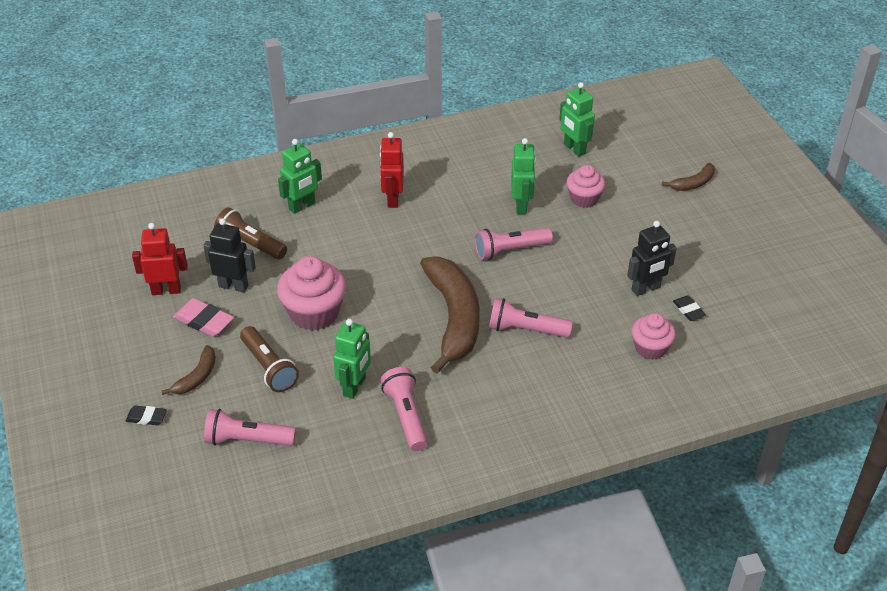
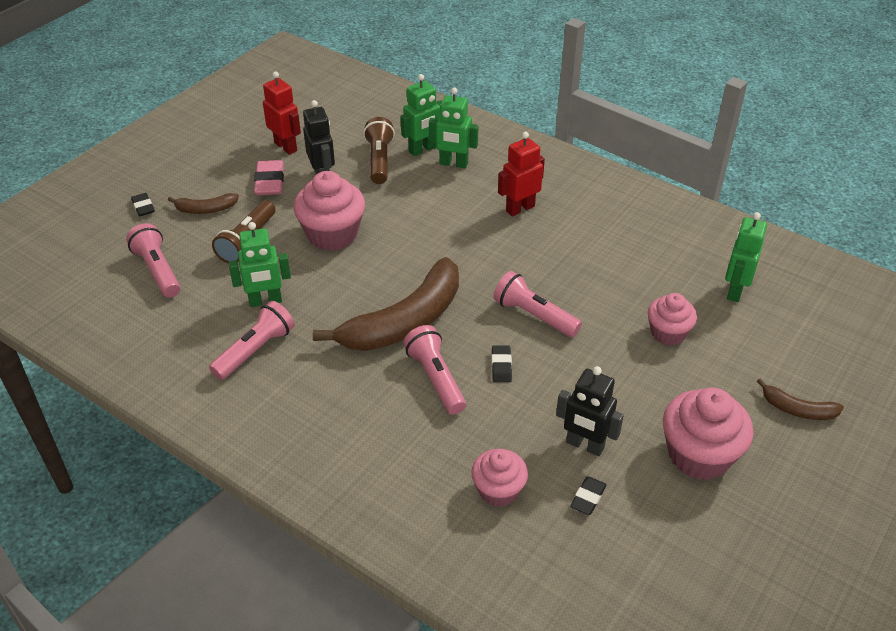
camera: 55 degrees right, 0 degrees up
green robot [511,138,536,214] -> green robot moved to [401,74,442,156]
none -> black eraser [492,345,512,382]
none -> pink cupcake [663,387,753,480]

